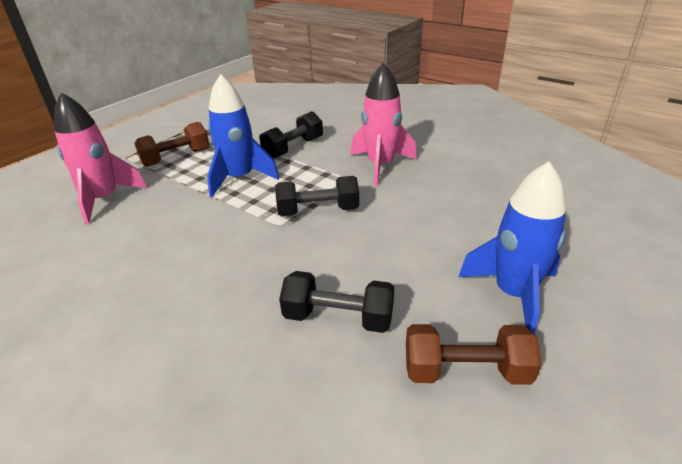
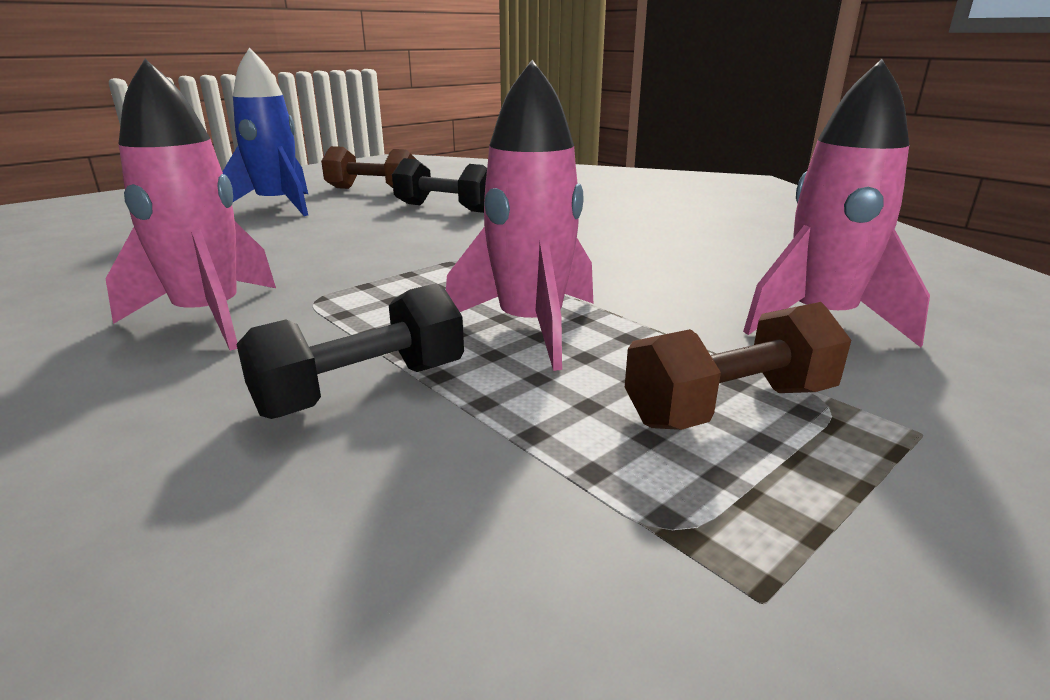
camera: 170 degrees left, 10 degrees down
blue rocket [207,74,279,197] -> pink rocket [446,60,593,371]
black dumbbell [275,176,359,216] -> none

